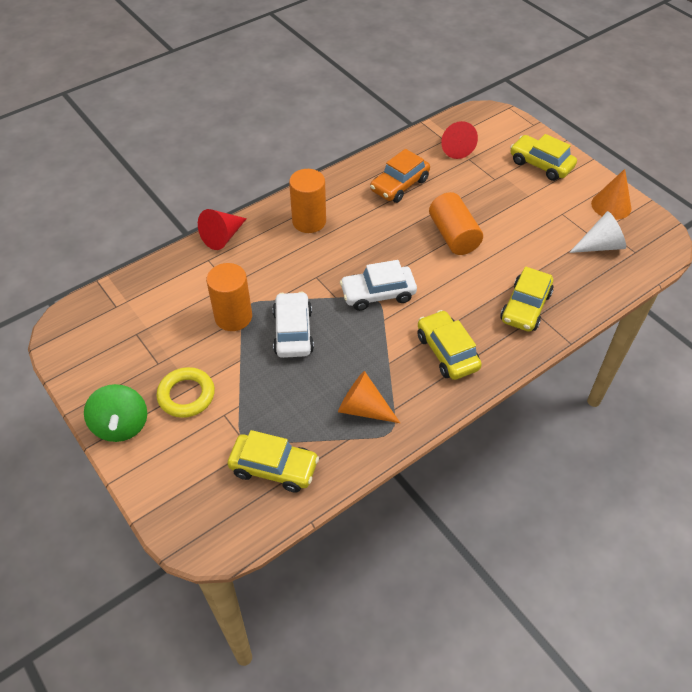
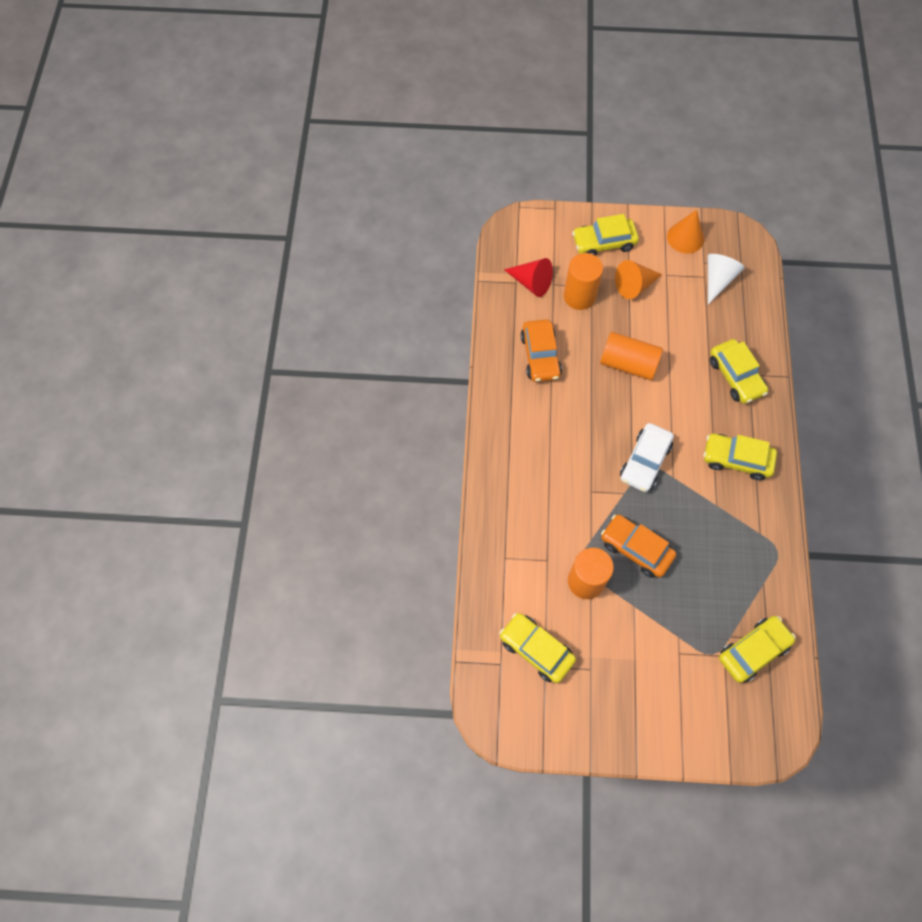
camera: 50 degrees left, 15 degrees up
green spinning top [84,384,147,442] -> none
yellow ring [157,367,215,418] -> none
red cone [198,209,247,250] -> none
white car [273,292,314,358] -> orange car [601,514,676,578]
orange cylinder [289,169,326,233] -> orange cylinder moved to [563,253,603,310]
orange cone [338,371,400,423] -> orange cone moved to [615,260,662,299]
none -> yellow car [500,613,576,683]

